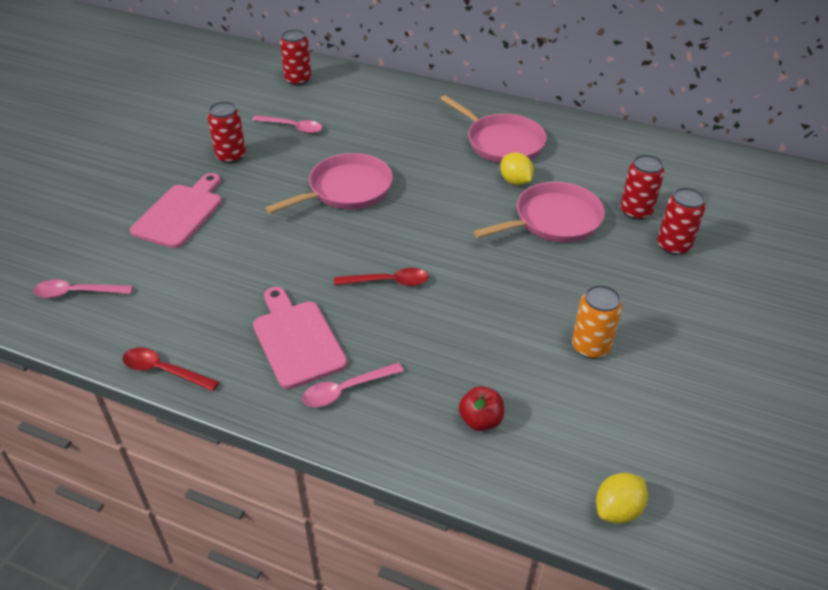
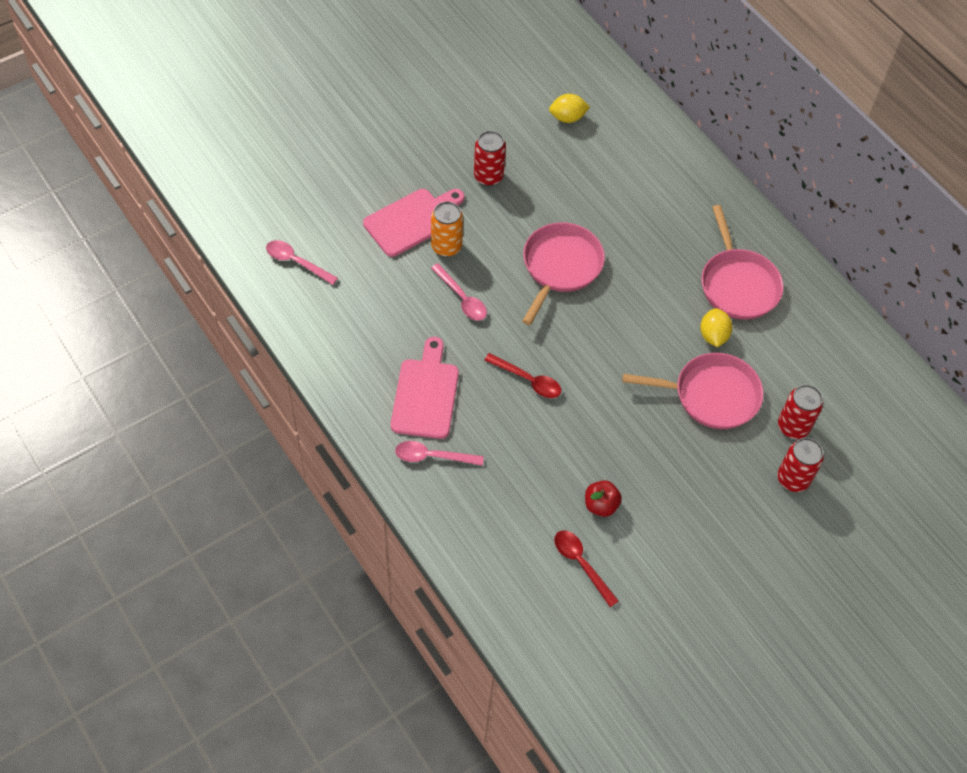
camera: 30 degrees right, 15 degrees up
red spoon [123,347,219,391] -> red spoon moved to [555,530,619,607]
pink spoon [252,115,323,134] -> pink spoon moved to [431,263,487,320]
pink pan [265,153,393,214] -> pink pan turned 60 degrees counterclockwise [522,222,605,325]
red can [280,29,311,86] -> none
red apple [459,386,504,431] -> red apple moved to [585,480,622,517]
orange can [572,285,622,359] -> orange can moved to [431,202,463,257]
yellow lemon [596,473,648,524] -> yellow lemon moved to [549,94,590,123]

